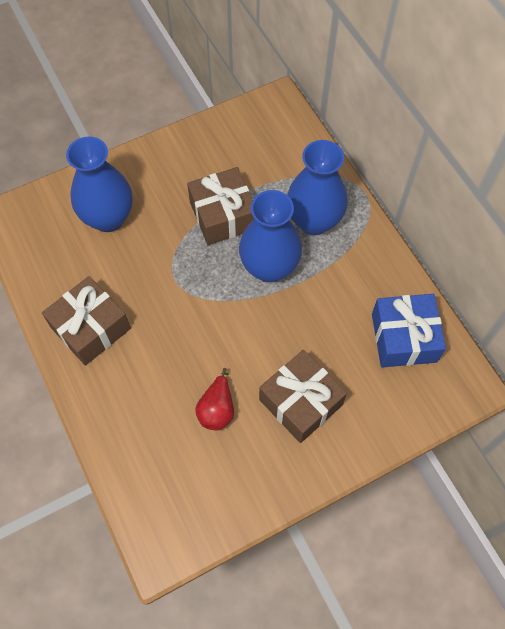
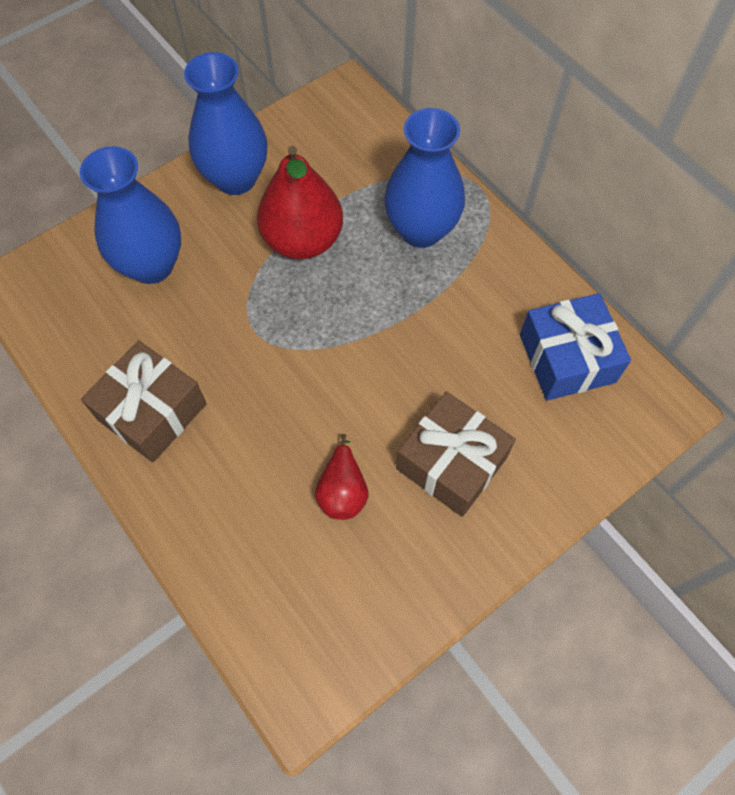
camera: 10 degrees left, 0 degrees up
brown gift [187,167,254,245] -> red pear [257,146,343,260]
blue vase [239,190,302,282] -> blue vase moved to [184,52,267,195]

